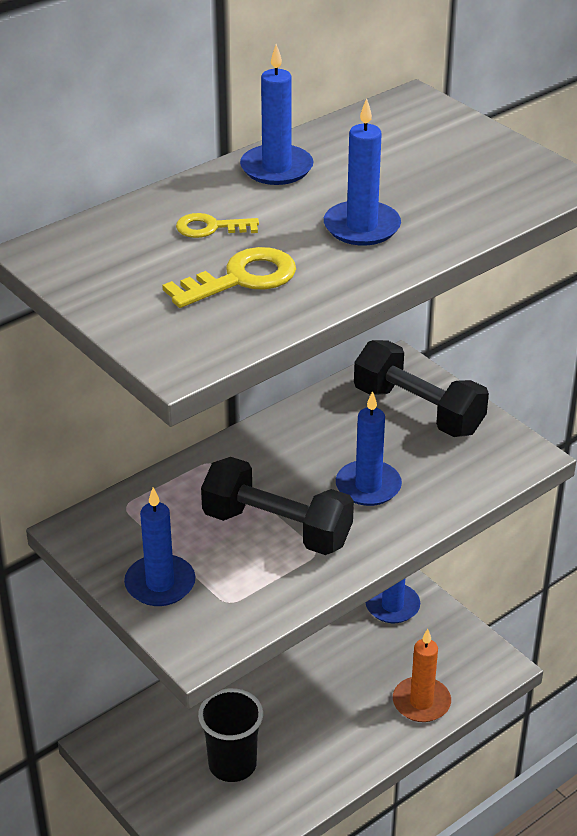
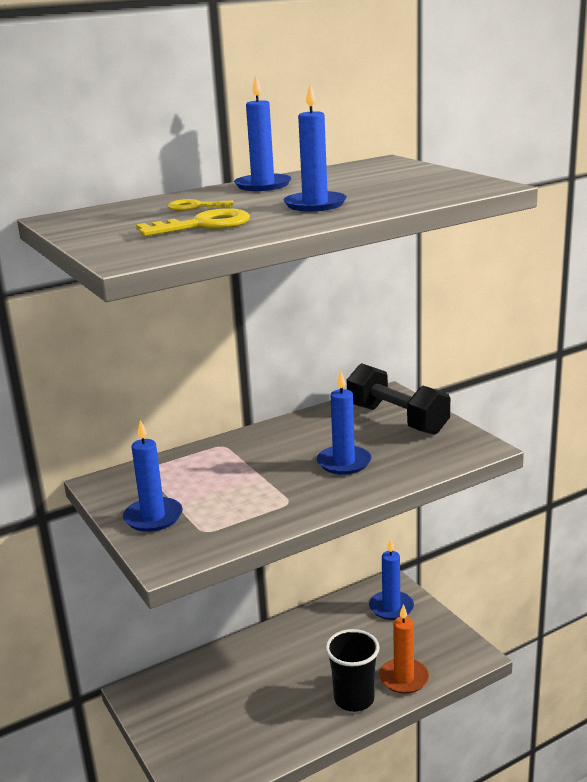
camera: 10 degrees right, 15 degrees down
black cup [198,688,263,782] -> black cup moved to [325,629,380,712]
black dumbbell [201,457,354,555] -> none

